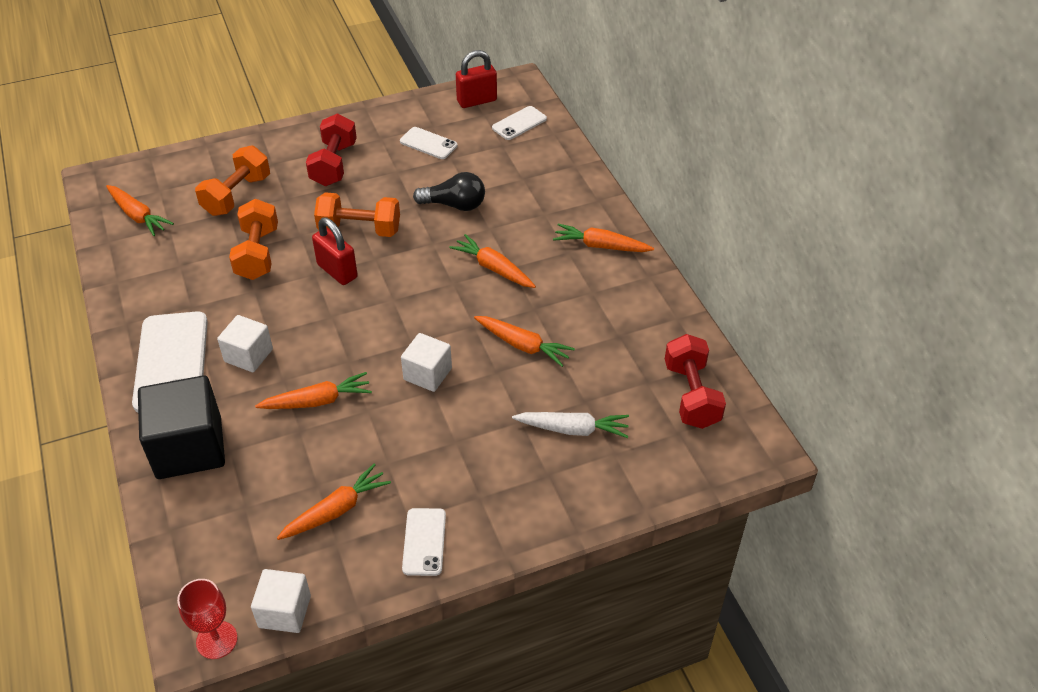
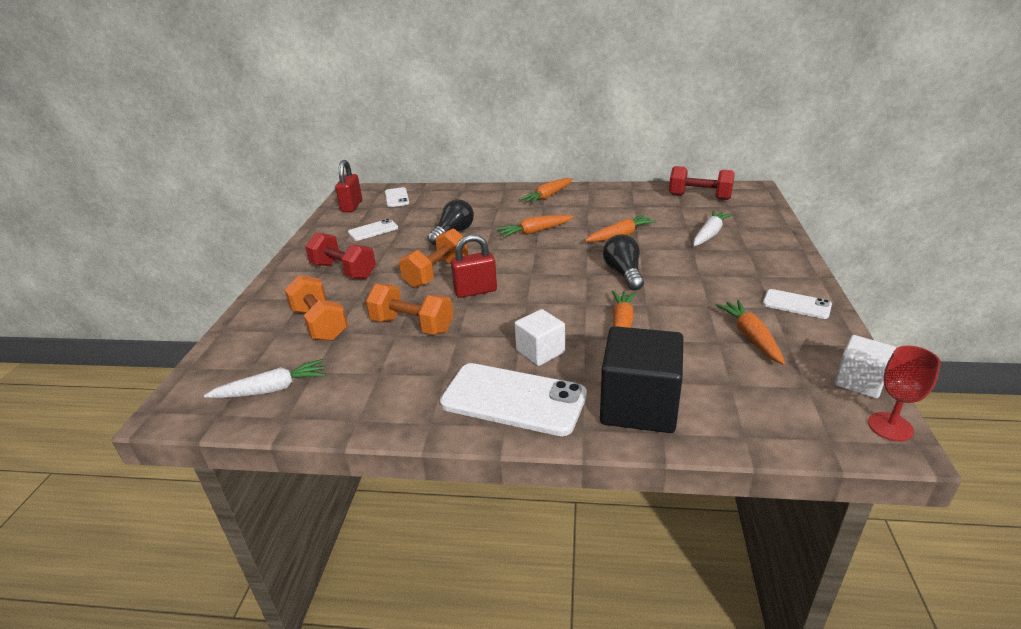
camera: 60 degrees left, 15 degrees down
orange carrot [106,185,174,236] -> white carrot [204,359,326,398]
white cube [401,333,452,392] -> black light bulb [603,234,644,291]

